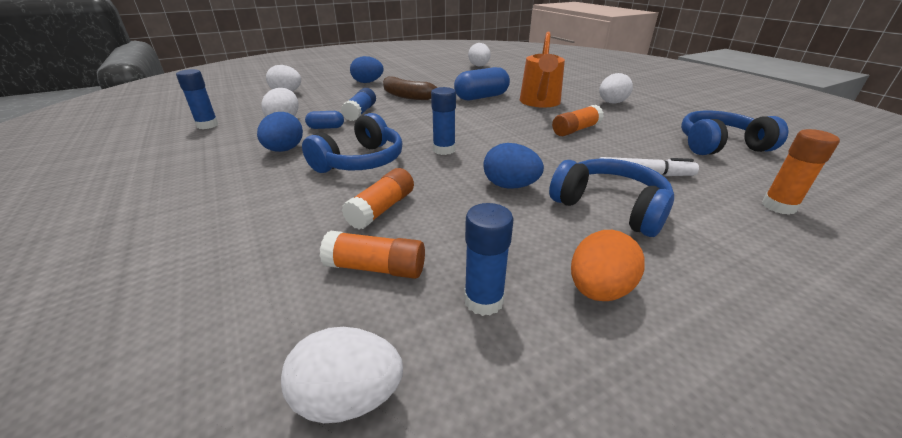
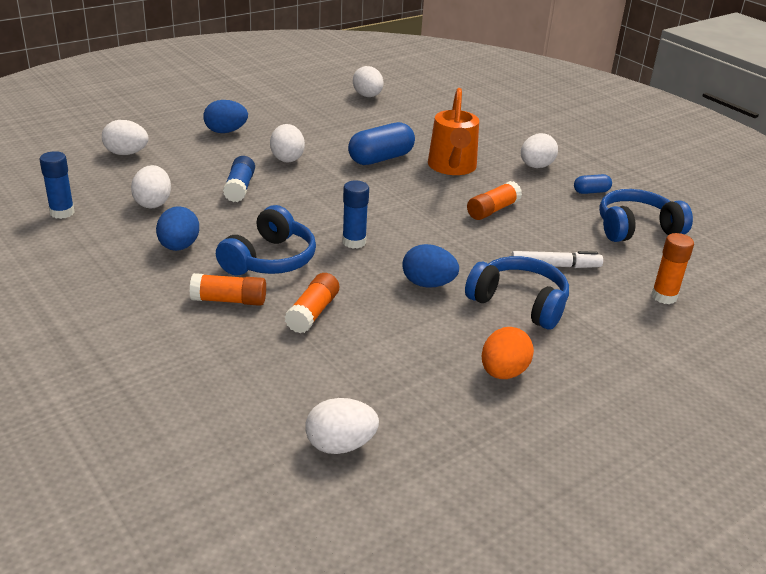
camera: 10 degrees left, 0 degrees up
blue capsule [305,111,344,129] -> blue capsule moved to [574,174,612,194]
orange glue stick [320,231,425,279] -> orange glue stick moved to [190,273,266,306]
brown banana [383,76,438,100] -> white egg [270,124,305,162]
blue glue stick [464,203,513,316] -> none

